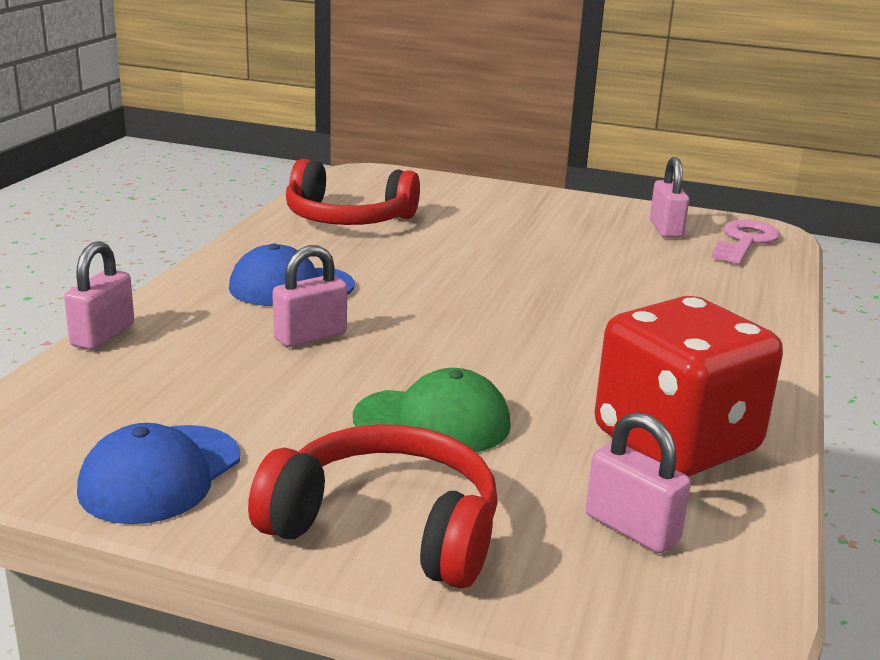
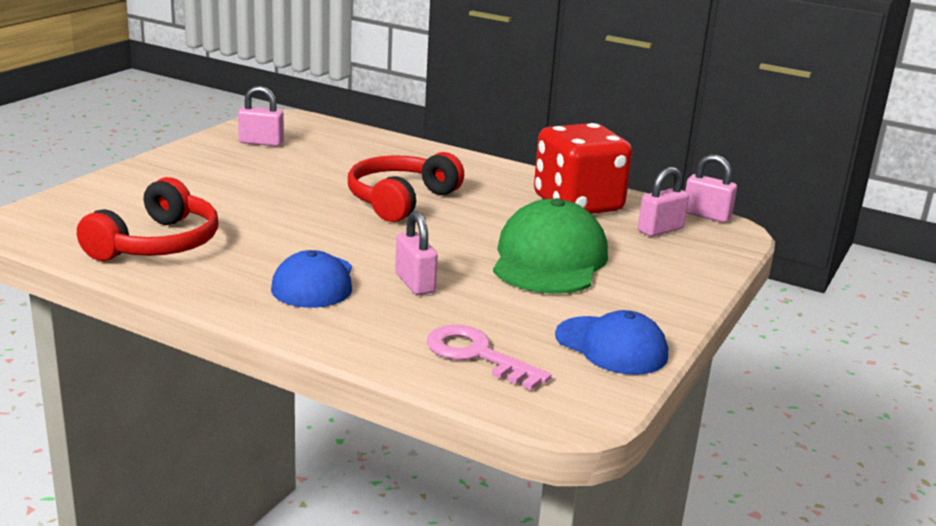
camera: 80 degrees left, 0 degrees up
pink padlock [64,241,134,350] -> pink padlock moved to [685,155,737,223]
red headphones [248,424,498,588] -> red headphones moved to [348,152,464,222]
green cap [353,368,511,452] -> green cap [493,198,608,294], size x1.52
pink key [712,220,780,264] -> pink key moved to [426,325,552,390]

